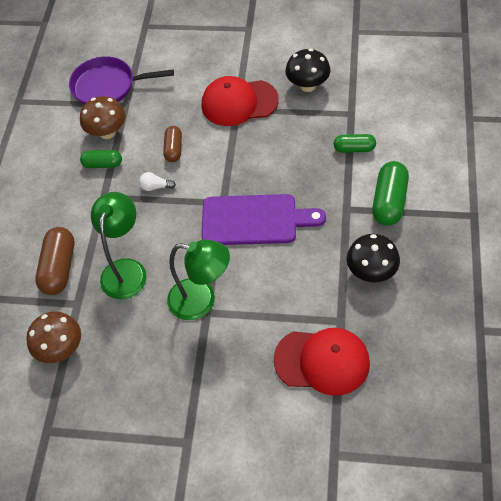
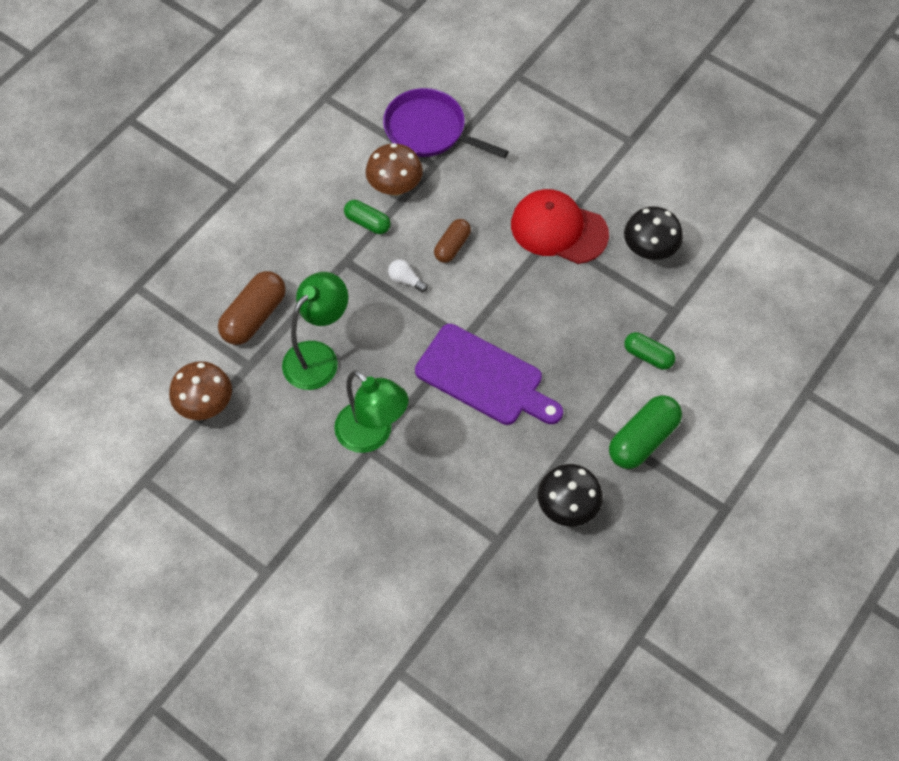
camera: 25 degrees right, 5 degrees up
red cap [274,328,370,396] -> none

